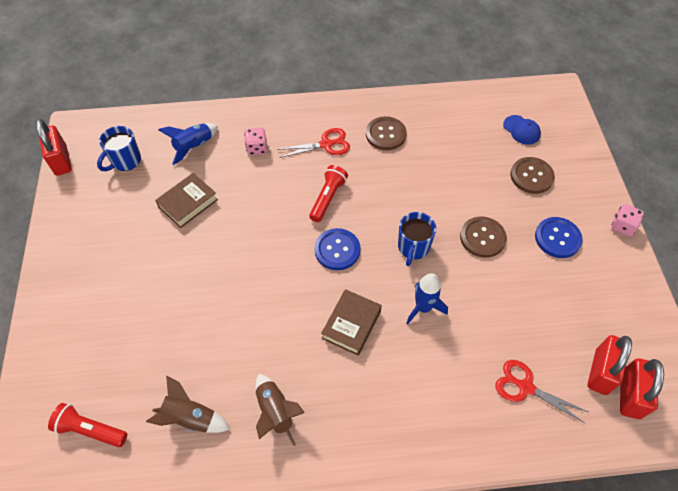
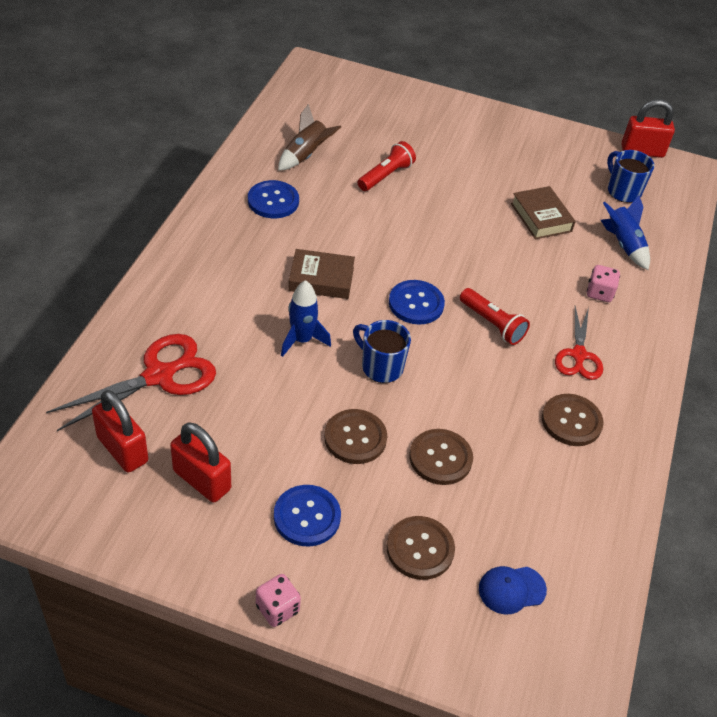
camera: 110 degrees right, 10 degrees down
red flashlight [48,403,127,447] -> red flashlight moved to [358,141,416,191]
brown rocket [256,374,305,446] -> blue button [248,180,299,218]
brown book [321,289,382,356] -> brown book turned 45 degrees counterclockwise [288,249,355,299]
red scissors [496,360,588,423] -> red scissors [46,334,216,431], size x1.56
red padlock [620,358,664,419] -> red padlock moved to [170,423,231,502]
none -> brown button [409,429,473,485]

